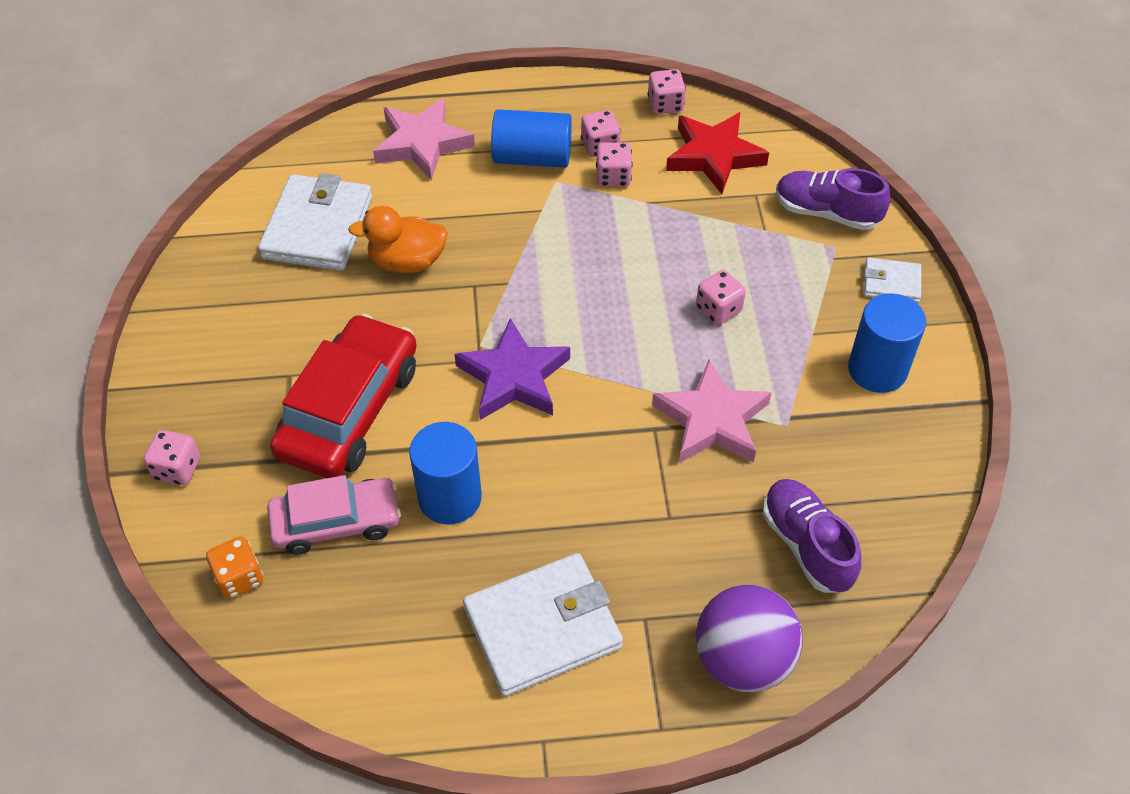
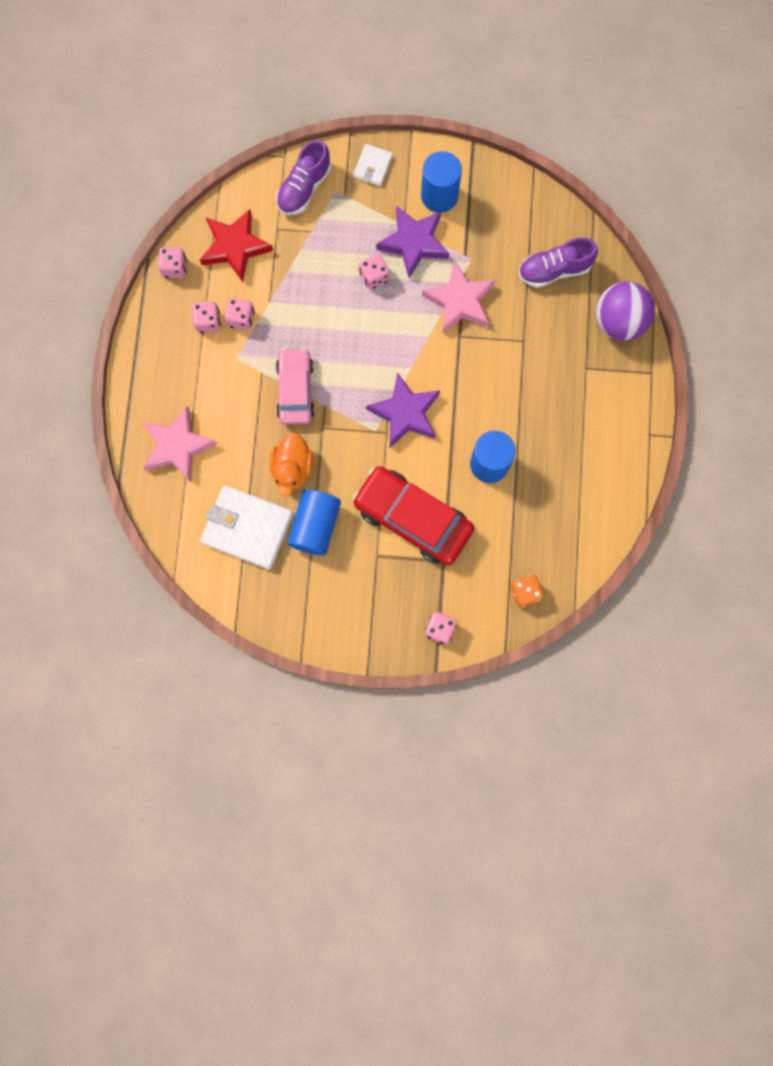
camera: 80 degrees left, 25 degrees up
pink car [267,475,401,555] -> pink car moved to [276,348,315,425]
white wallet [463,553,623,696] -> none
blue cylinder [491,109,572,168] -> blue cylinder moved to [287,489,341,556]
none -> purple star [376,206,449,278]

